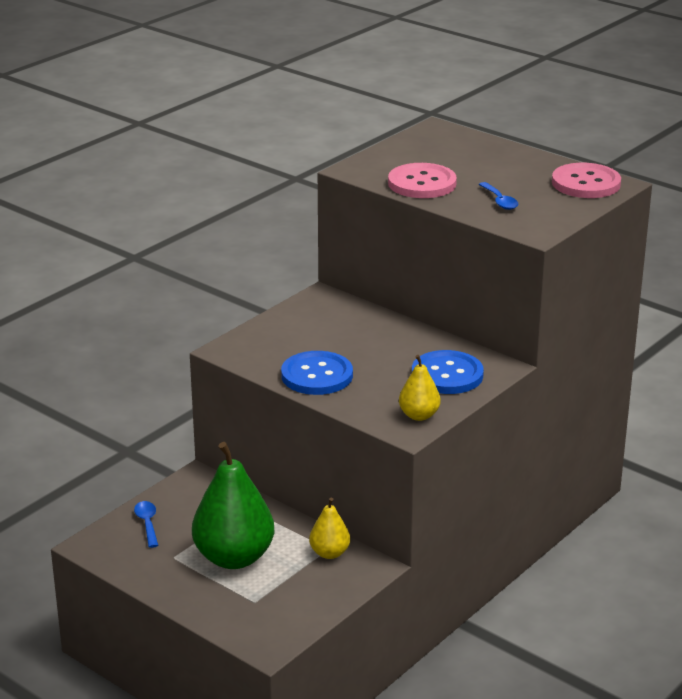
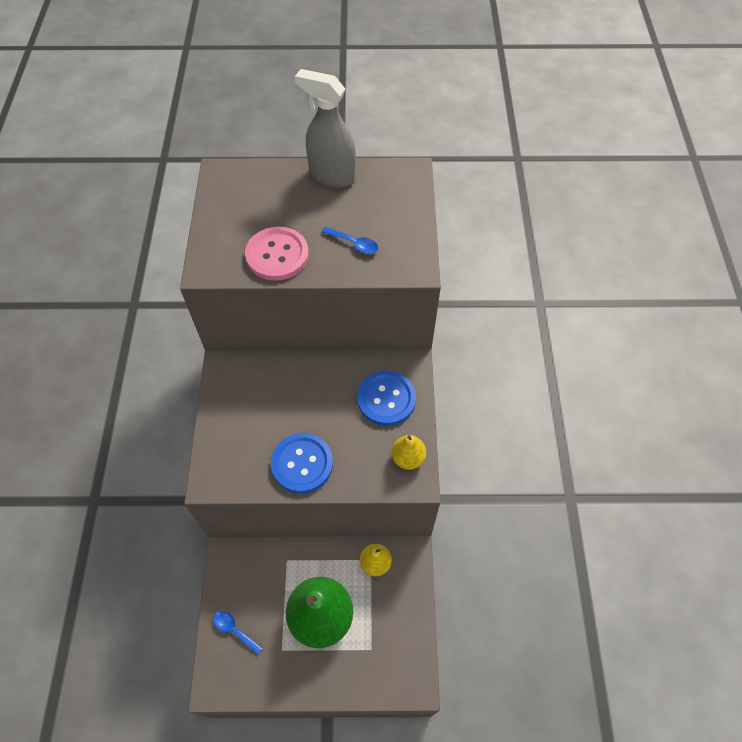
camera: 40 degrees left, 30 degrees up
pink button [552,163,621,198] -> none
none -> grey spray bottle [295,69,356,187]

